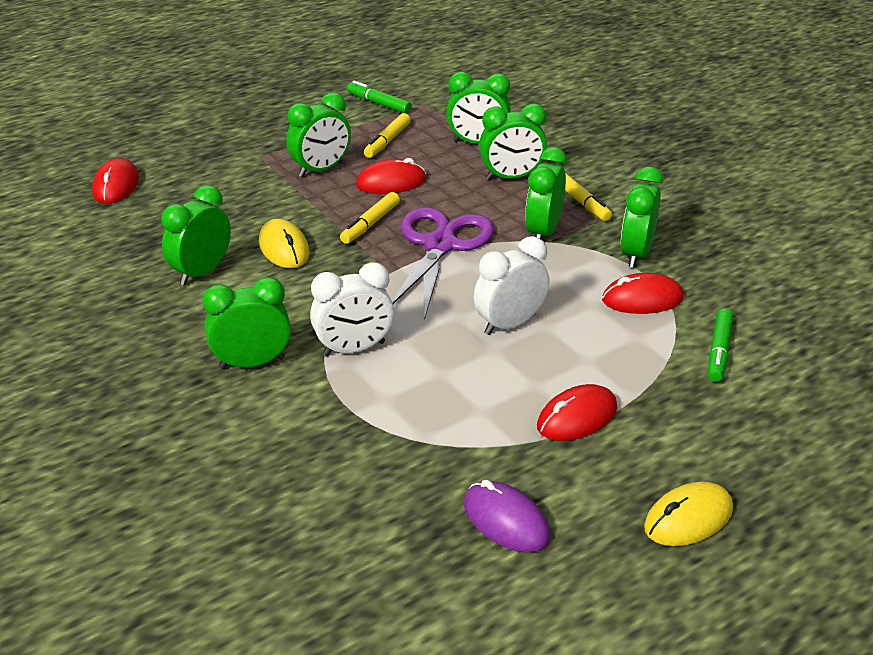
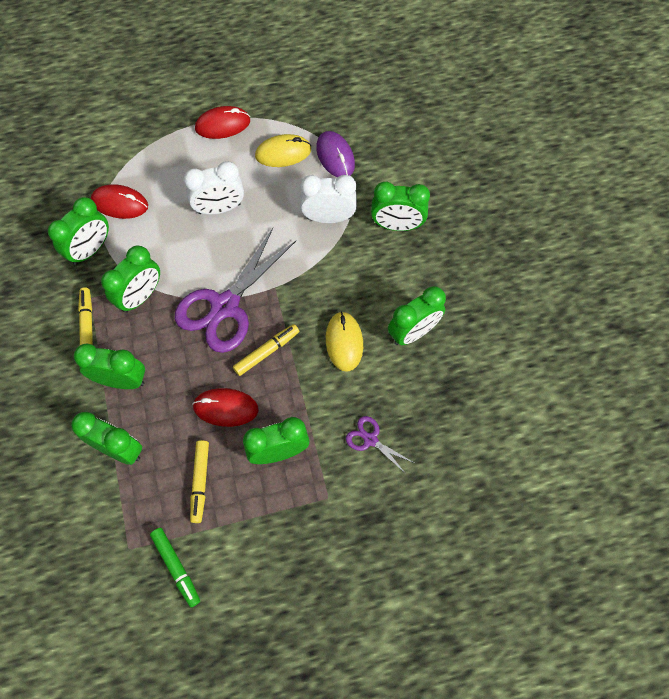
camera: 160 degrees left, 30 degrees up
red mouse [92,158,139,204] -> none
yellow marker [364,113,410,158] -> yellow marker turned 135 degrees clockwise [190,440,209,523]
purple mouse [464,480,550,553] -> purple mouse moved to [316,131,355,177]
yellow mouse [644,482,733,546] -> yellow mouse moved to [255,134,311,167]
green marker [708,308,733,382] -> none
none -> purple scissors [346,416,414,474]

